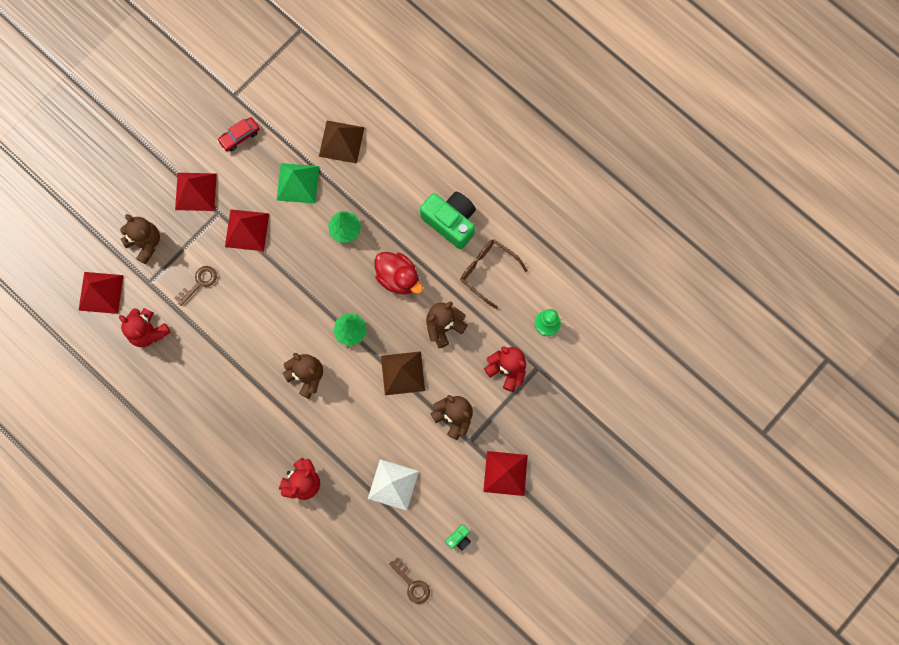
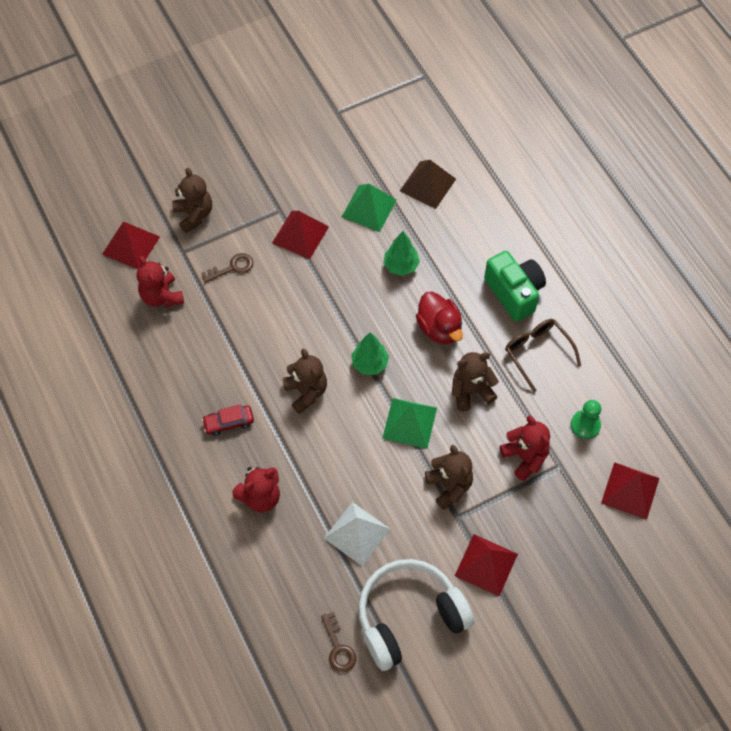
camera: 20 degrees right, 15 degrees down
red pyramid [175,173,217,211] -> red pyramid moved to [601,462,659,520]
red car [217,117,260,151] -> red car moved to [202,405,254,436]
brown pyramid [381,351,425,395] -> green pyramid [382,398,437,449]
green camera [445,524,471,551] -> white headphones [358,559,474,671]

